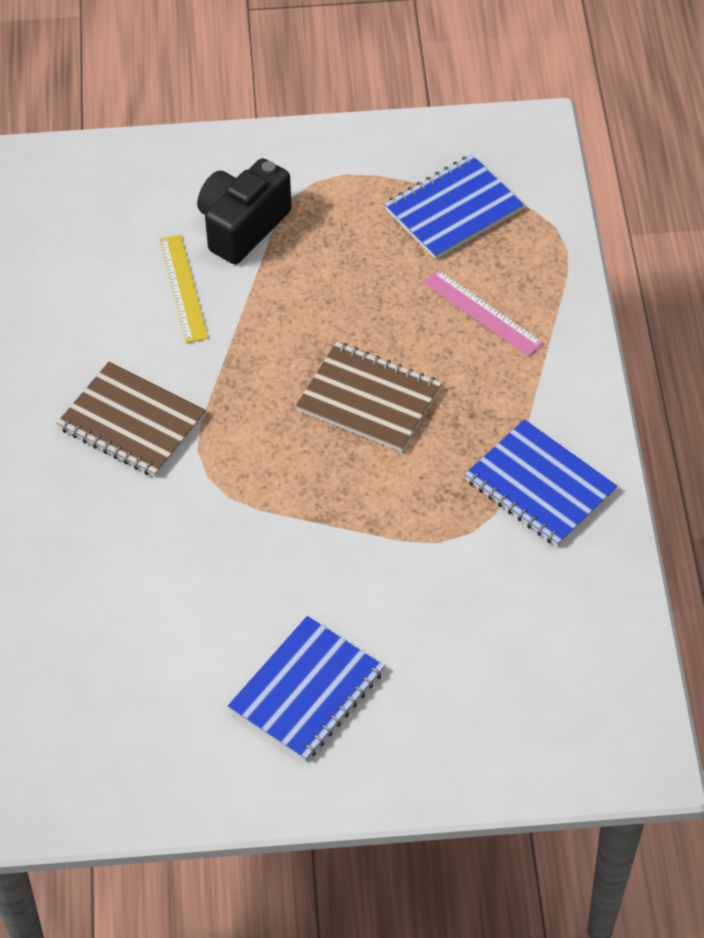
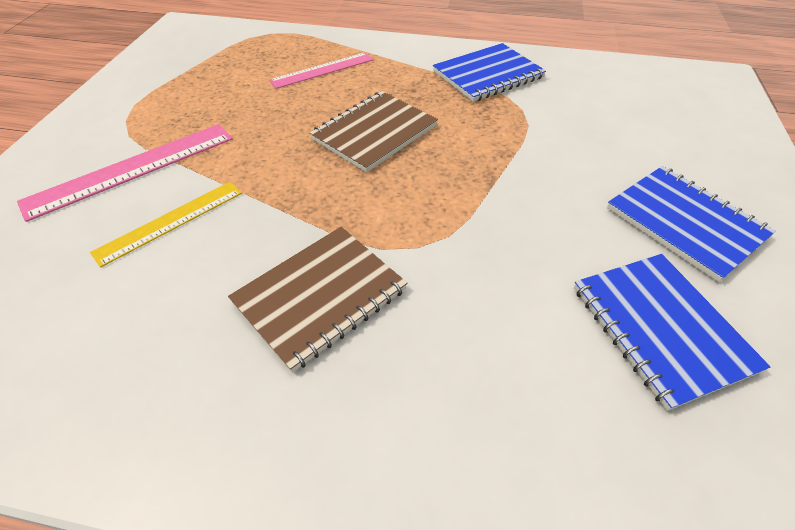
camera: 75 degrees left, 5 degrees down
yellow ruler [159,235,208,343] -> yellow ruler turned 45 degrees counterclockwise [90,182,242,267]
black camera [197,158,292,264] -> pink ruler [17,124,233,222]
blue notebook [384,155,524,260] -> blue notebook moved to [574,254,770,411]

